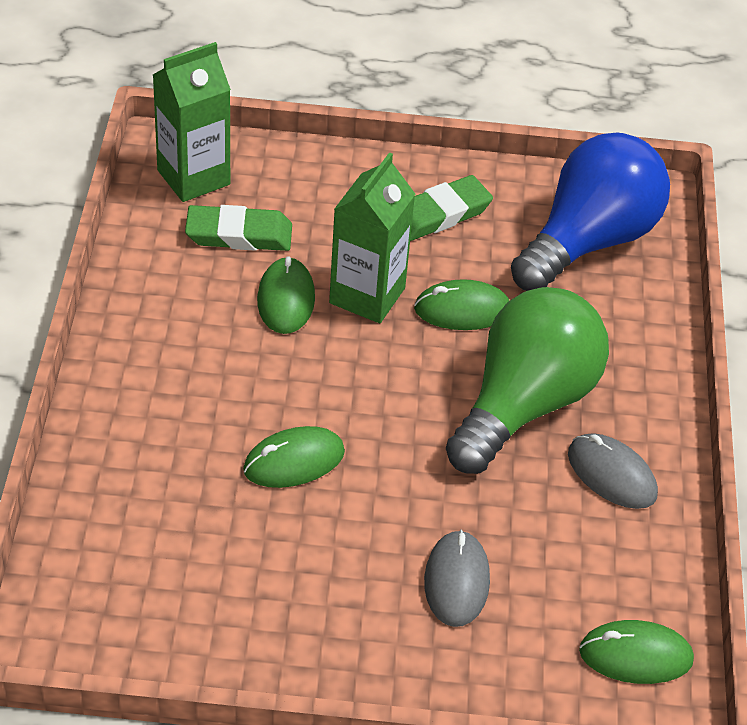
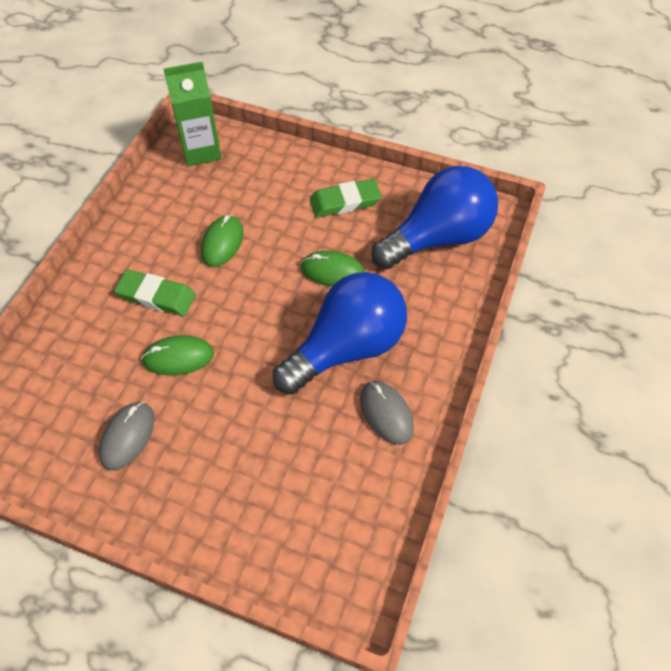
camera: 20 degrees right, 10 degrees up
green eraser [185,205,292,251] -> green eraser moved to [114,269,196,316]
green carton [329,152,415,323] -> none
grey mouse [424,530,490,627] -> grey mouse moved to [99,402,154,471]
green light bulb [446,287,609,474] -> blue light bulb [273,272,407,394]
green mouse [579,620,694,684] -> none

